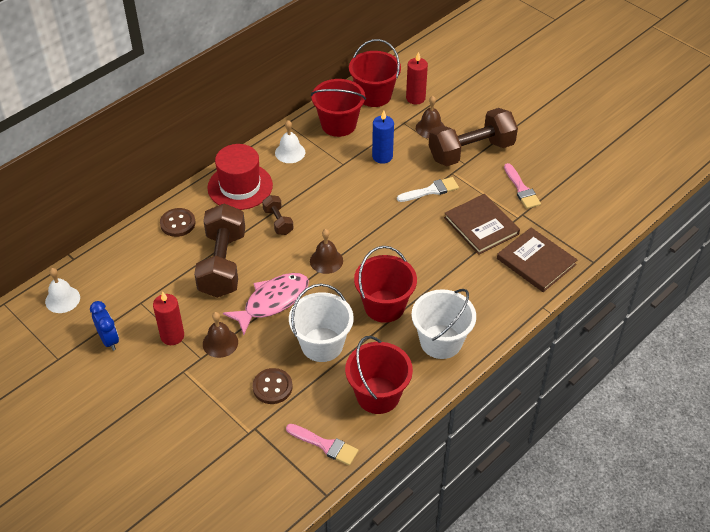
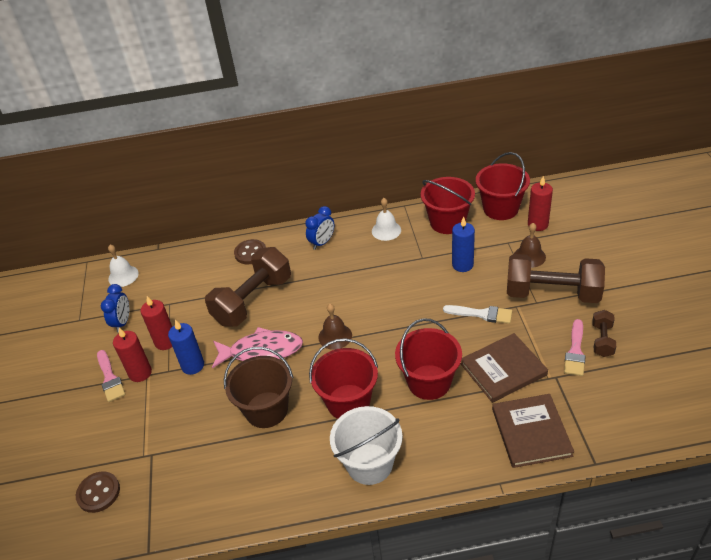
camera: 40 degrees right, 5 degrees down
brown bell [203,312,238,358] -> blue candle [168,320,204,375]
red hat [208,144,273,210] -> blue clock [305,206,334,250]
brown button [252,368,292,404] -> brown button moved to [76,471,120,513]
brown dumbbell [262,195,294,235] -> brown dumbbell moved to [592,310,616,357]
pink brush [286,424,358,466] -> pink brush moved to [97,350,125,402]
white bucket [289,284,354,362] -> brown bucket [224,347,293,428]
red bucket [345,336,413,414] -> red bucket moved to [395,318,462,400]
brown book [444,194,520,255] -> brown book turned 60 degrees clockwise [461,333,548,403]
none -> red candle [113,328,152,382]

